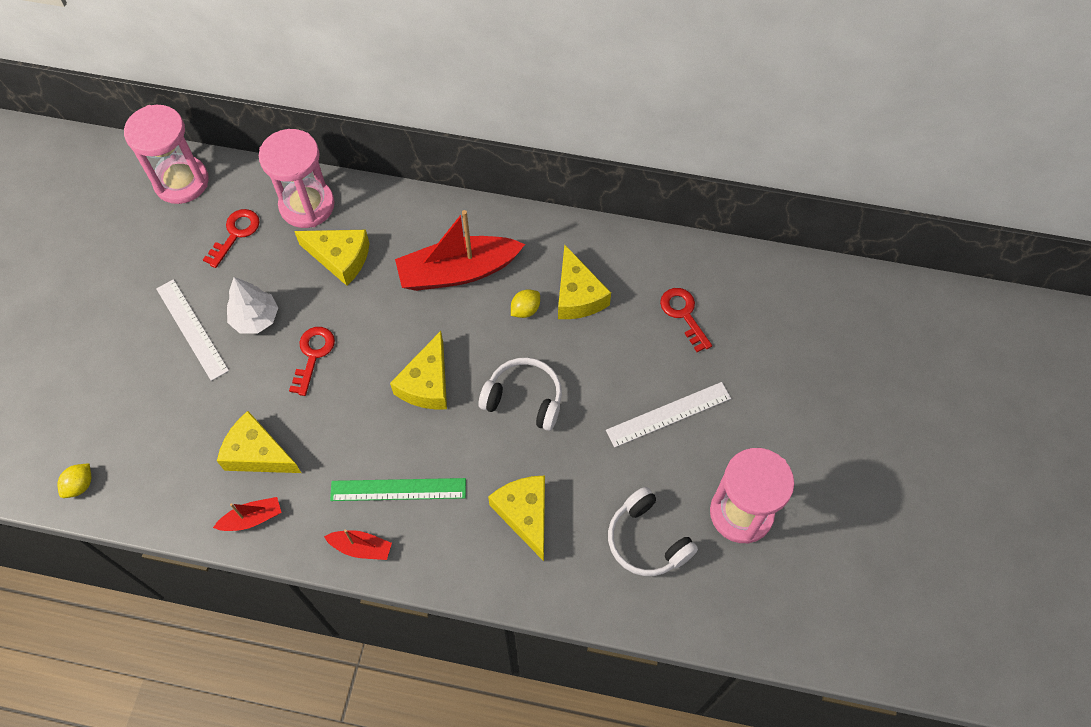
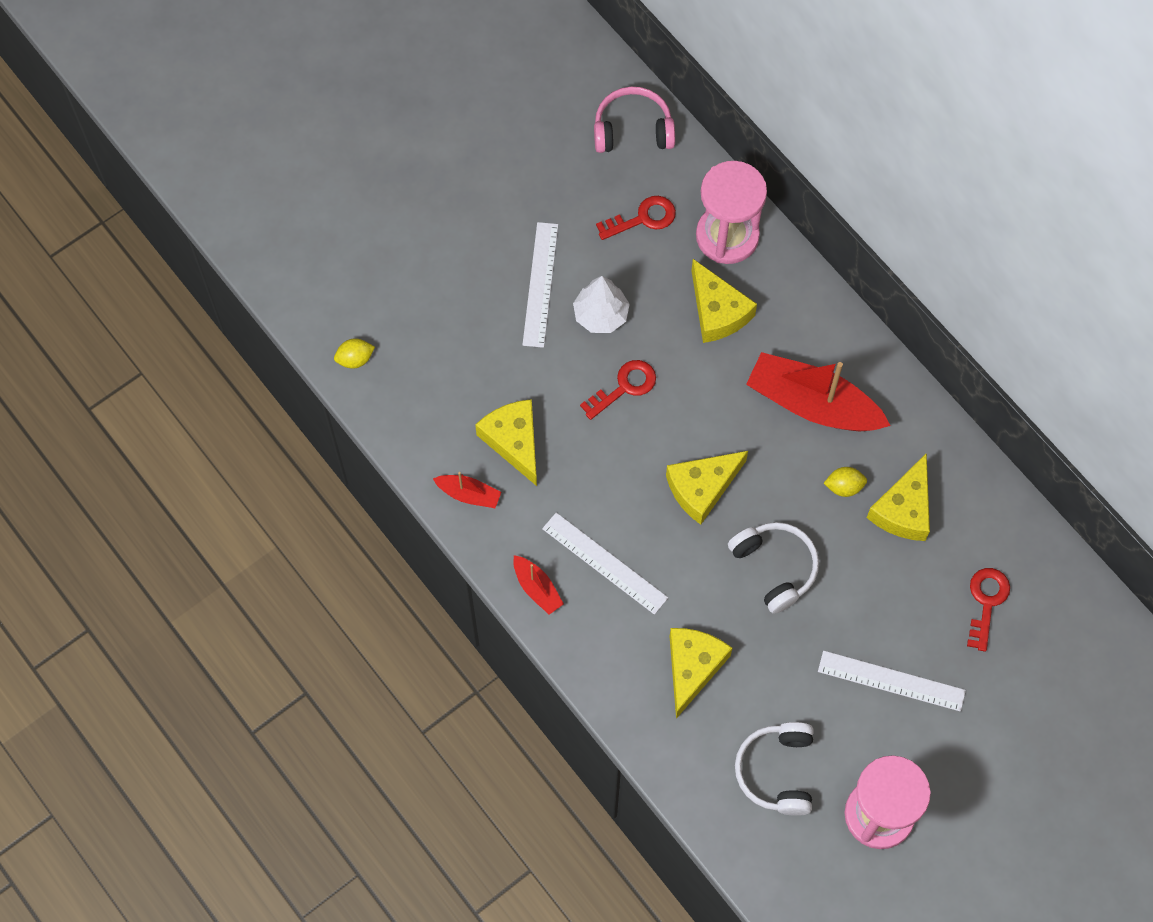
camera: 40 degrees right, 5 degrees up
pink hourglass [124,105,209,204] -> pink headphones [594,87,675,153]
green ruler [330,478,466,501] -> white ruler [542,513,668,615]

